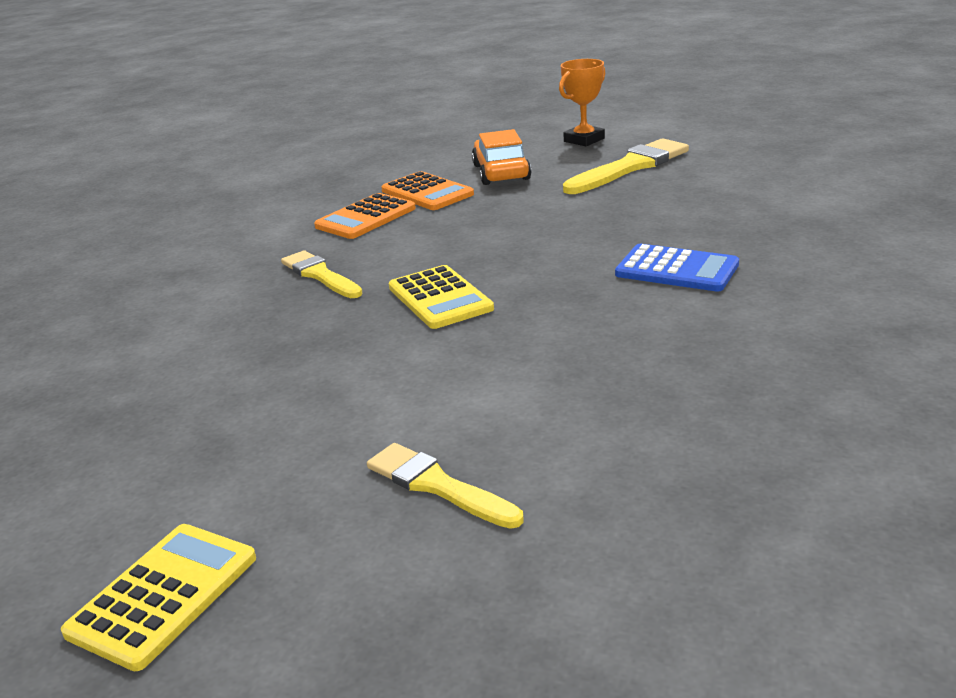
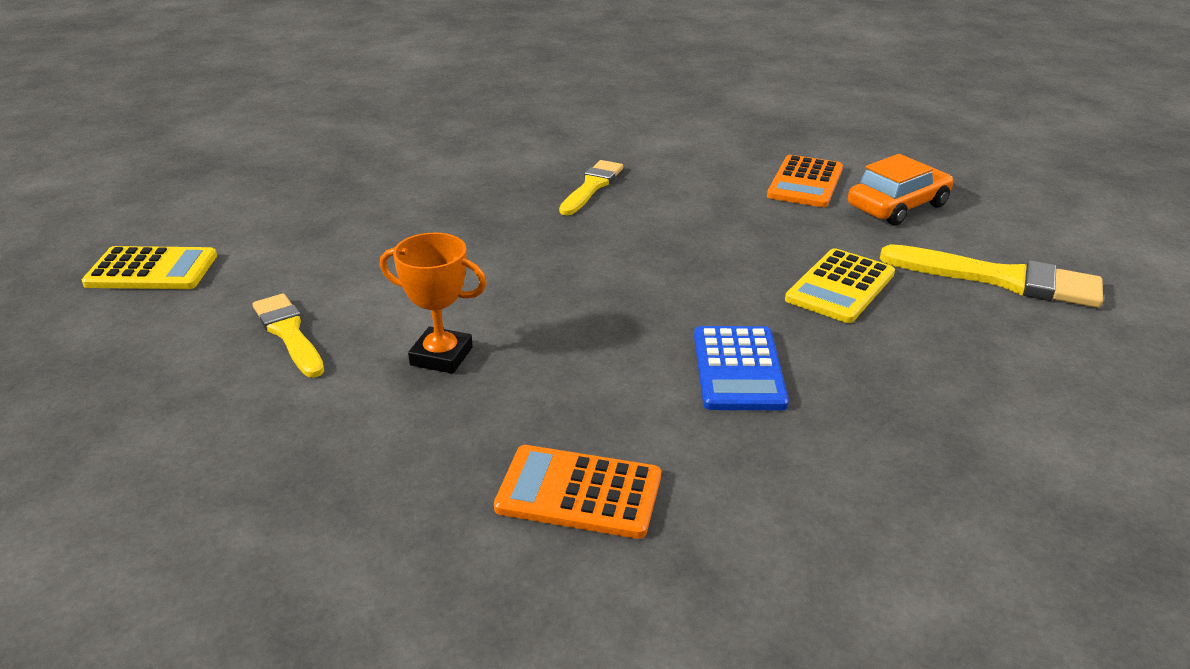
camera: 60 degrees right, 5 degrees up
orange calculator [314,193,416,239] -> orange calculator moved to [494,445,661,539]
yellow brush [367,443,524,529] -> yellow brush turned 45 degrees counterclockwise [252,293,324,378]
yellow calculator [389,265,494,329] -> yellow calculator moved to [785,248,895,323]
orange trophy [559,59,605,146] -> orange trophy moved to [380,233,487,374]

